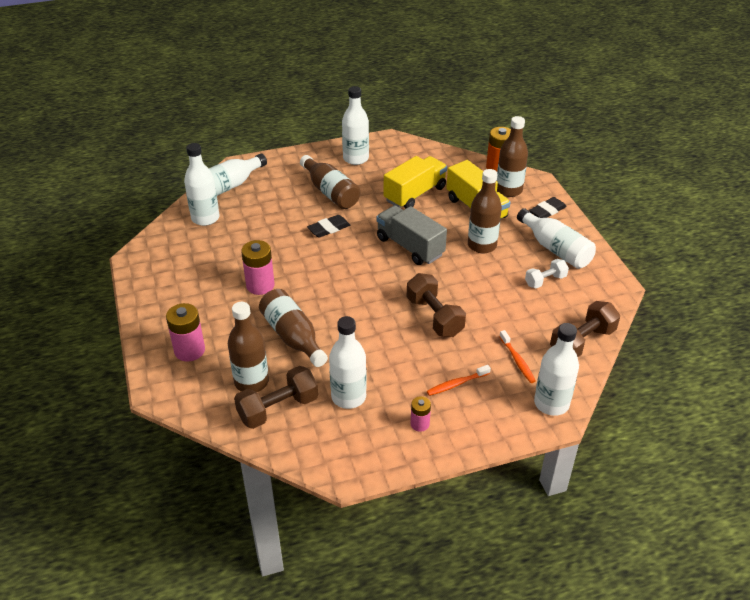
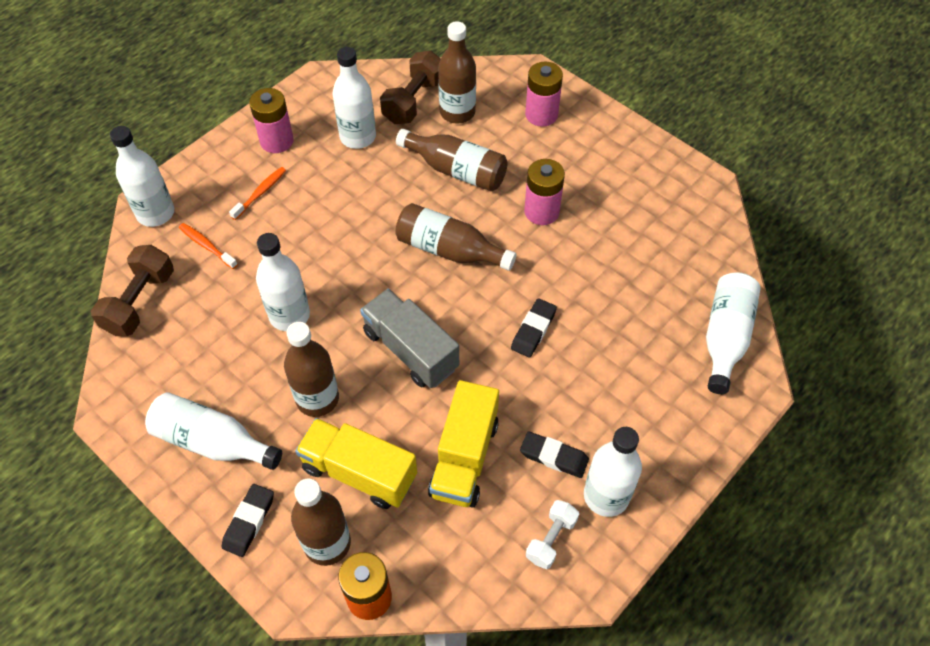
camera: 150 degrees right, 15 degrees up
white bottle [184,143,220,226] -> white bottle moved to [256,233,310,331]
brown bottle [300,155,360,209] -> brown bottle moved to [395,203,516,271]
grey truck [376,205,447,265] -> grey truck turned 150 degrees counterclockwise [360,289,459,388]
brown dumbbell [407,273,466,337] -> none
pink battery [411,396,431,432] -> pink battery [249,88,294,153], size x1.74
white dumbbell [525,259,569,288] -> white dumbbell moved to [526,500,579,569]
none -> black eraser [520,431,589,478]

